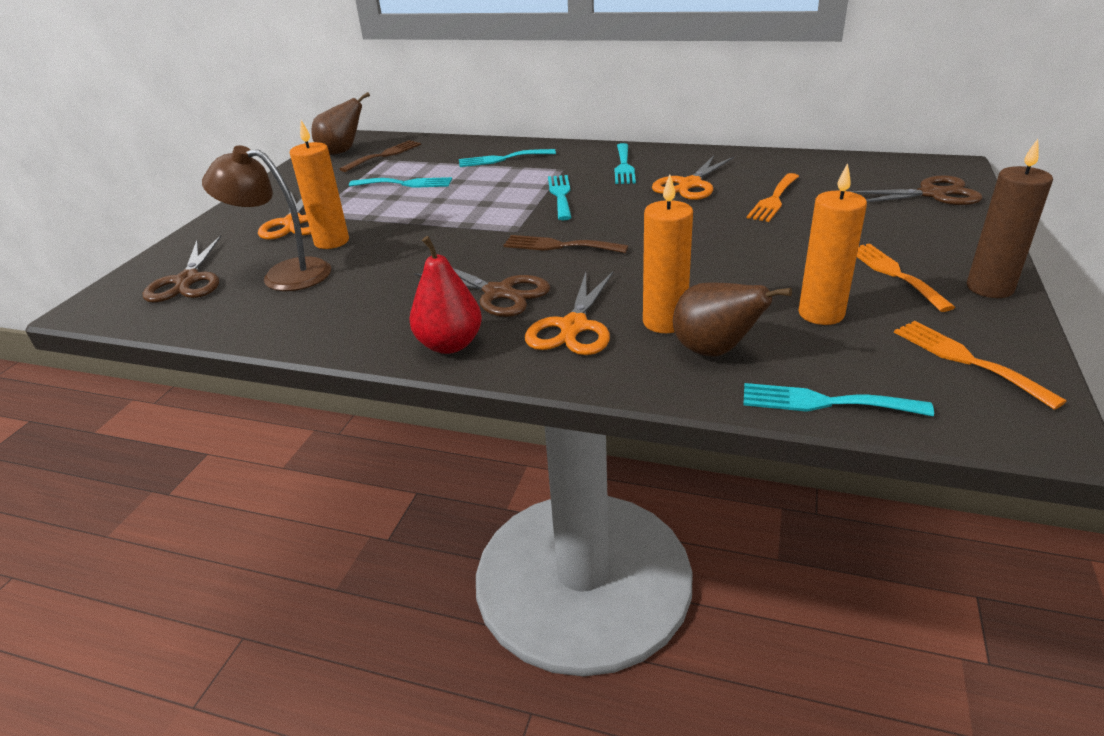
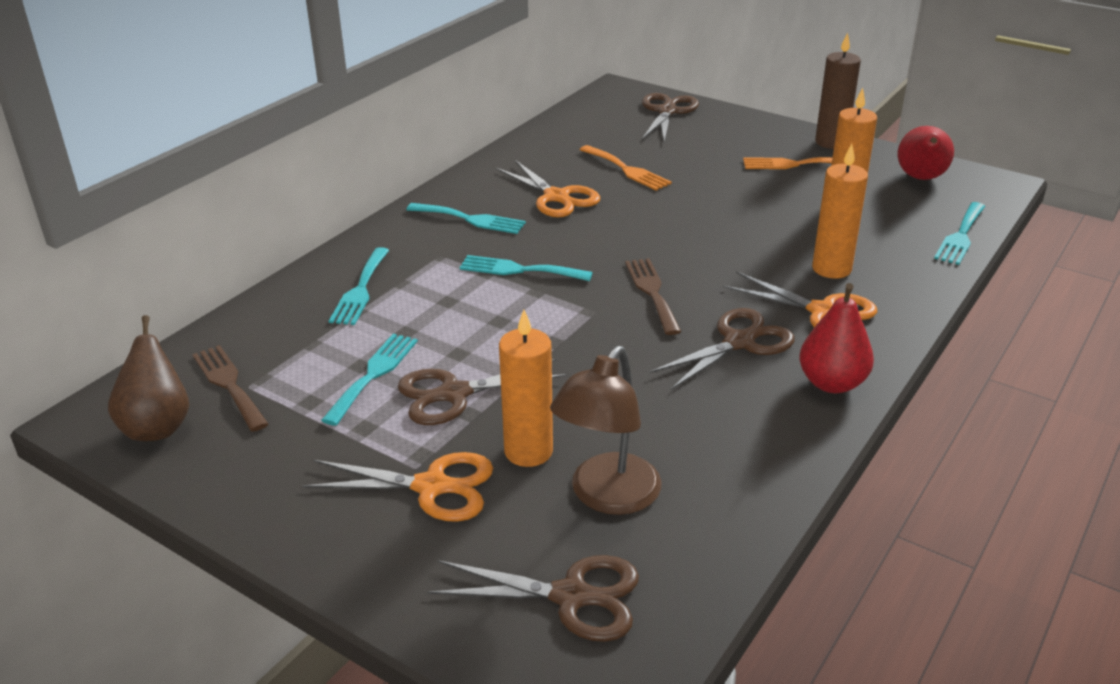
camera: 75 degrees left, 0 degrees up
brown fork [503,235,628,253] -> brown fork turned 135 degrees clockwise [625,258,681,335]
brown pear [673,282,792,357] -> none
orange fork [894,321,1067,410] -> red pear [897,126,954,180]
none -> brown scissors [398,358,568,425]

